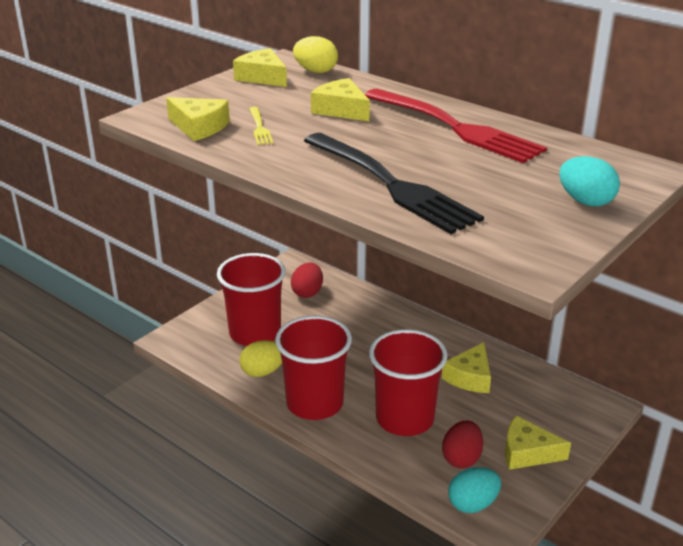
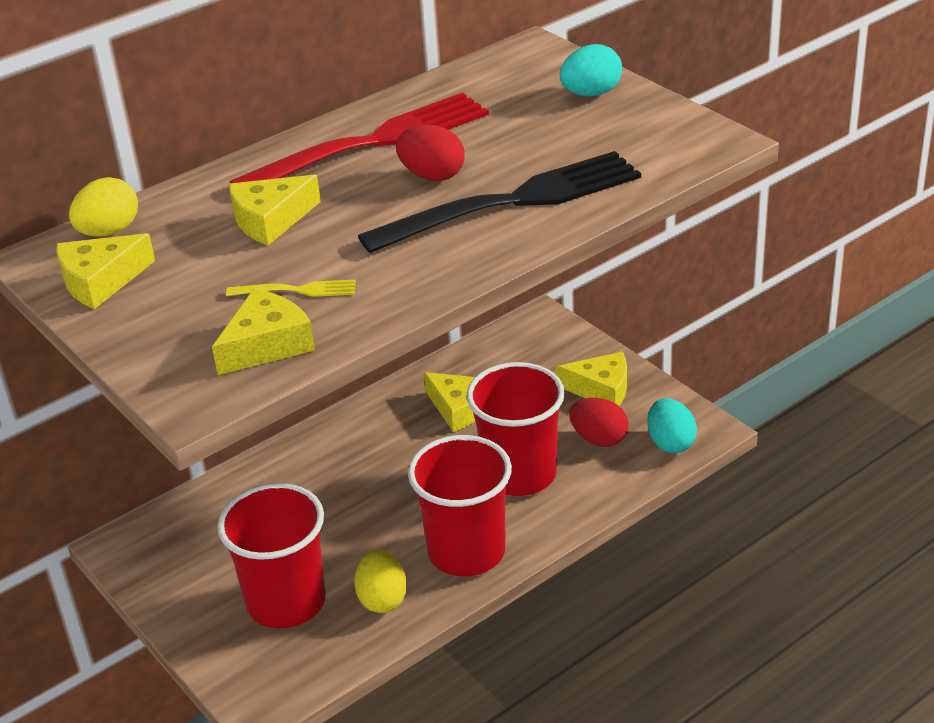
camera: 75 degrees left, 5 degrees up
red egg [291,262,323,298] -> red egg moved to [396,125,465,181]
yellow cheese [505,416,571,470] -> yellow cheese turned 105 degrees counterclockwise [556,352,627,406]

